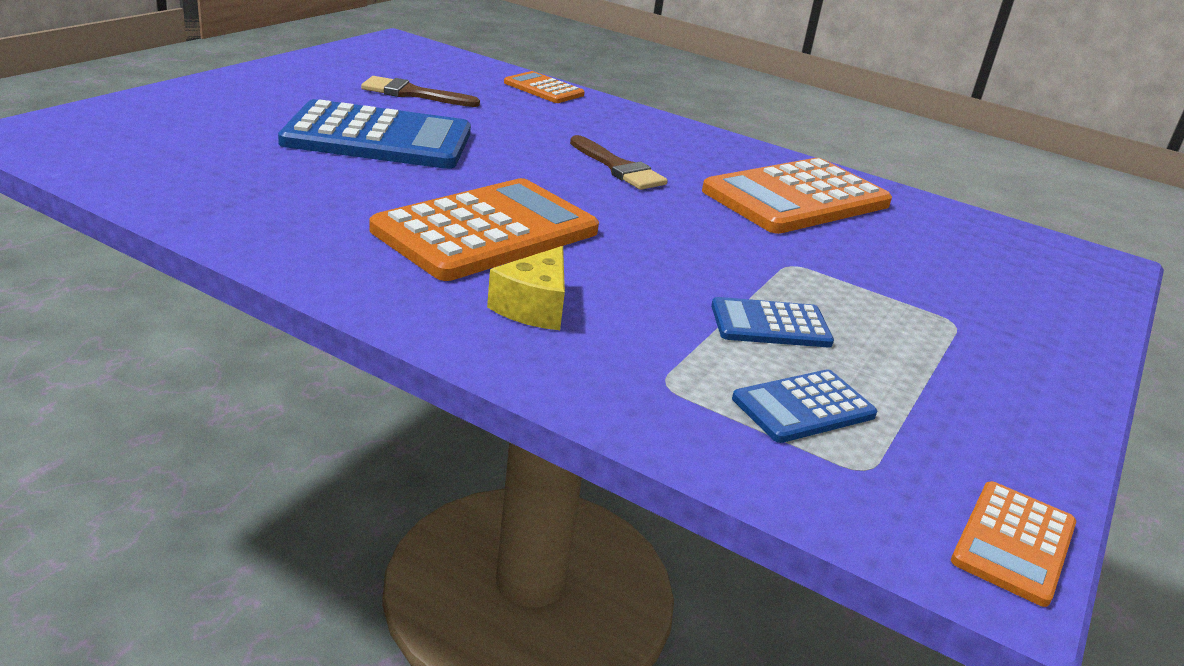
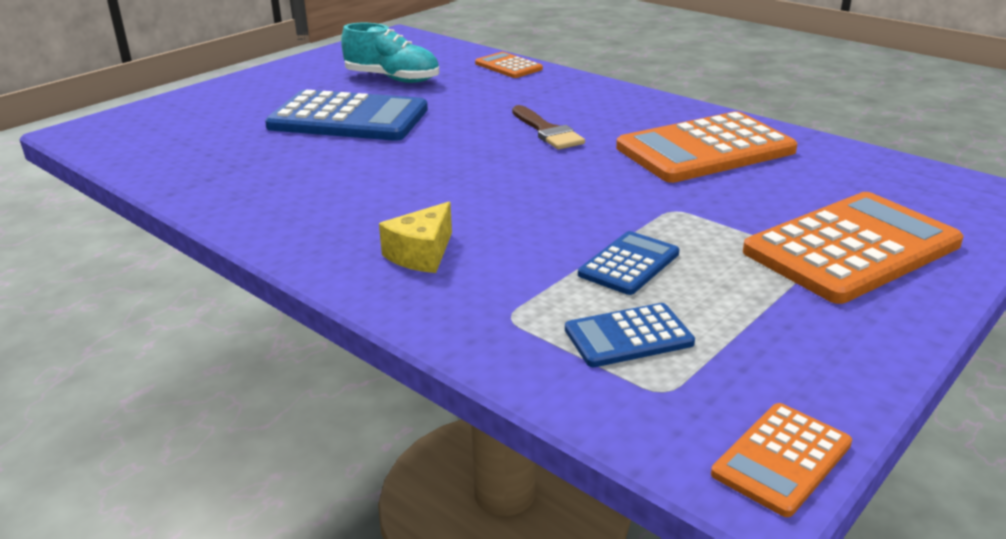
camera: 15 degrees right, 0 degrees up
brown brush [361,76,480,107] -> turquoise shoe [341,23,439,83]
orange calculator [369,178,599,281] -> orange calculator moved to [743,192,963,304]
blue calculator [711,297,834,347] -> blue calculator turned 120 degrees clockwise [578,231,680,295]

